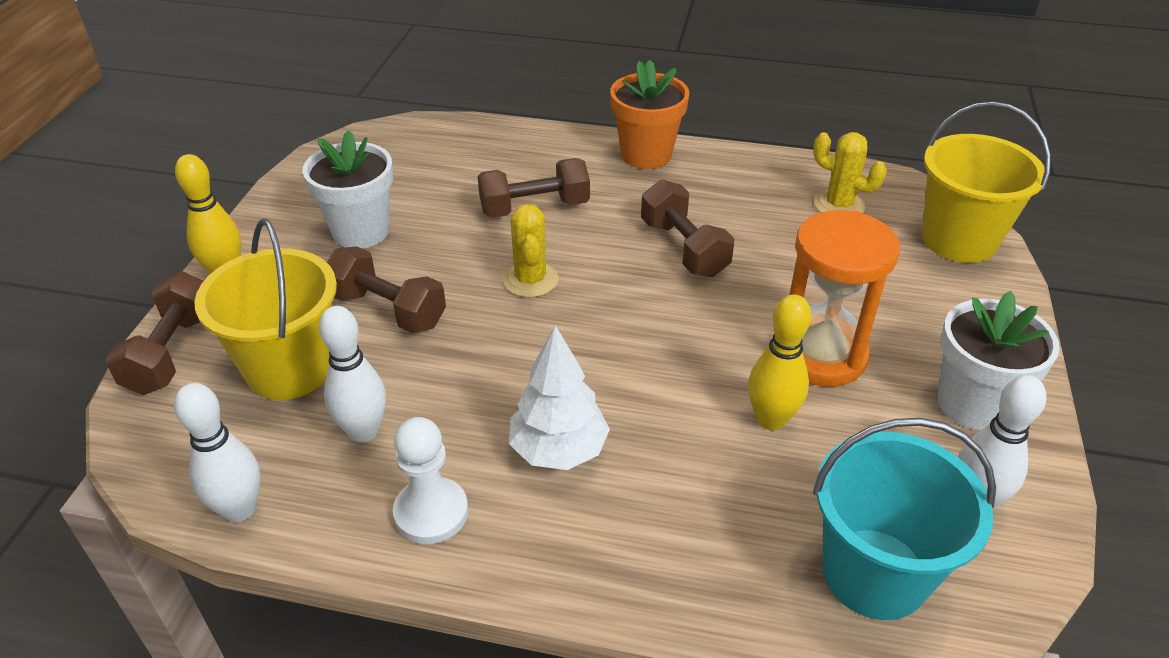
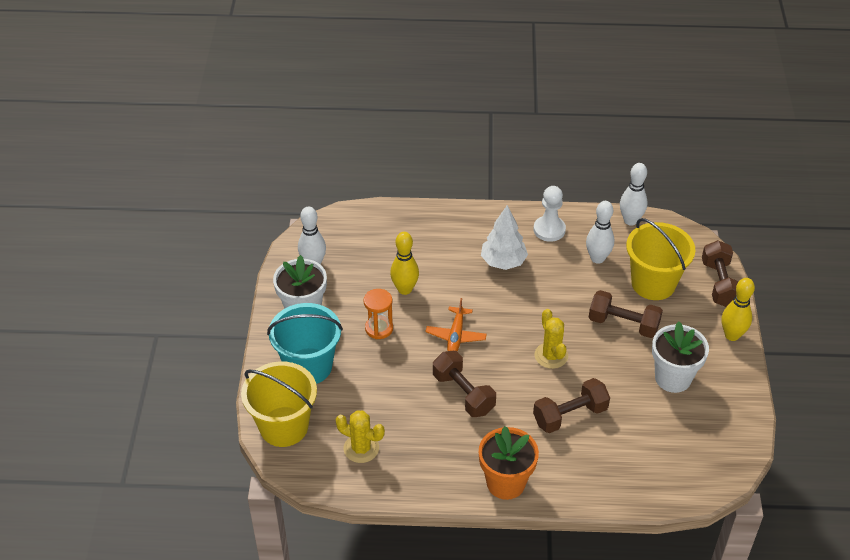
camera: 170 degrees right, 5 degrees up
orange hourglass [789,210,900,387] -> orange hourglass [364,289,393,339], size x0.57
turquoise bucket [813,418,996,620] -> turquoise bucket moved to [267,303,343,384]
none -> orange plane [425,298,487,351]

